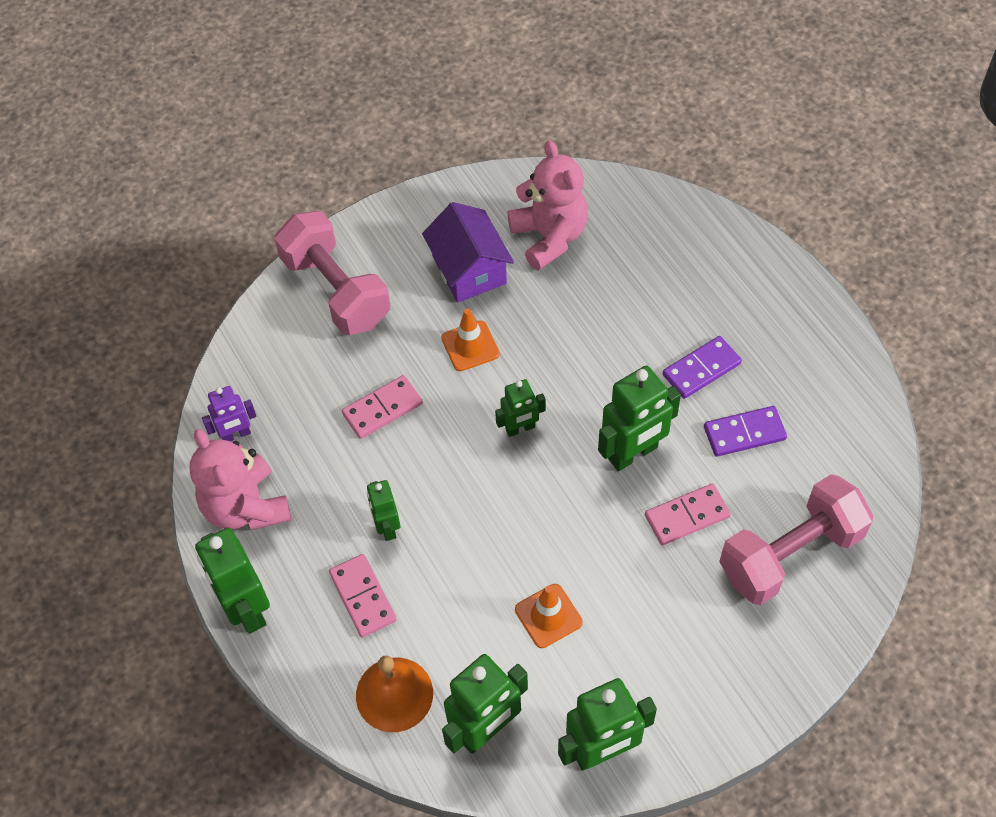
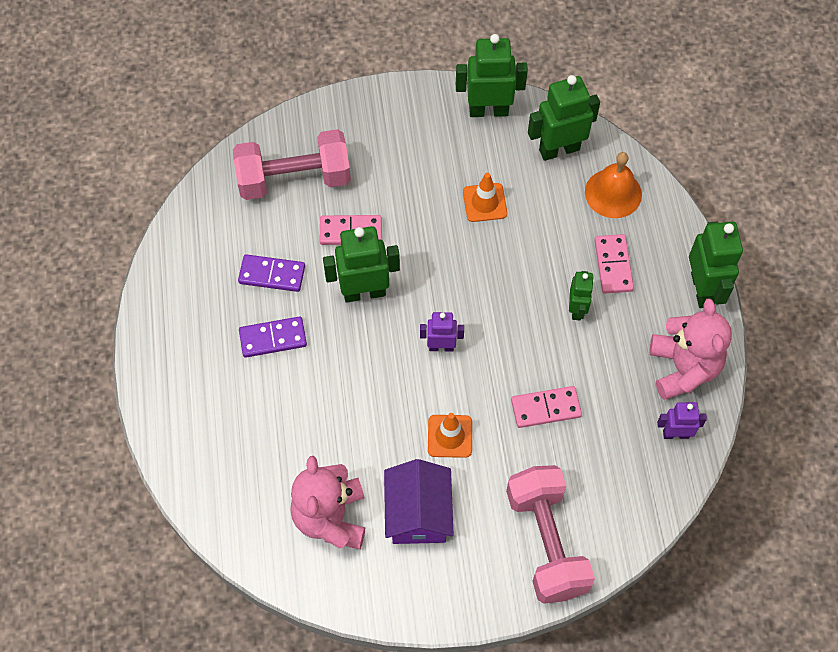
camera: 160 degrees left, 5 degrees up
green robot [495,379,546,437] -> purple robot [420,312,464,352]

